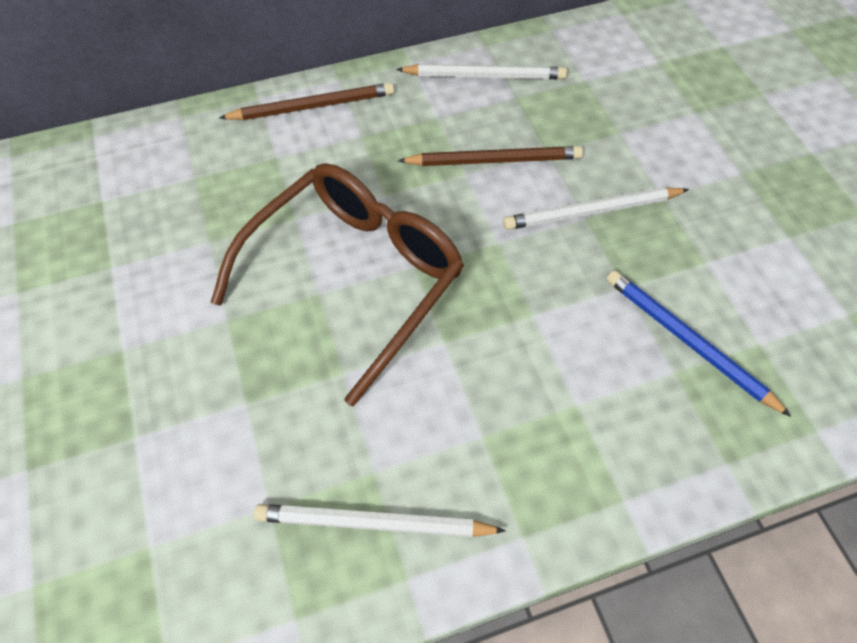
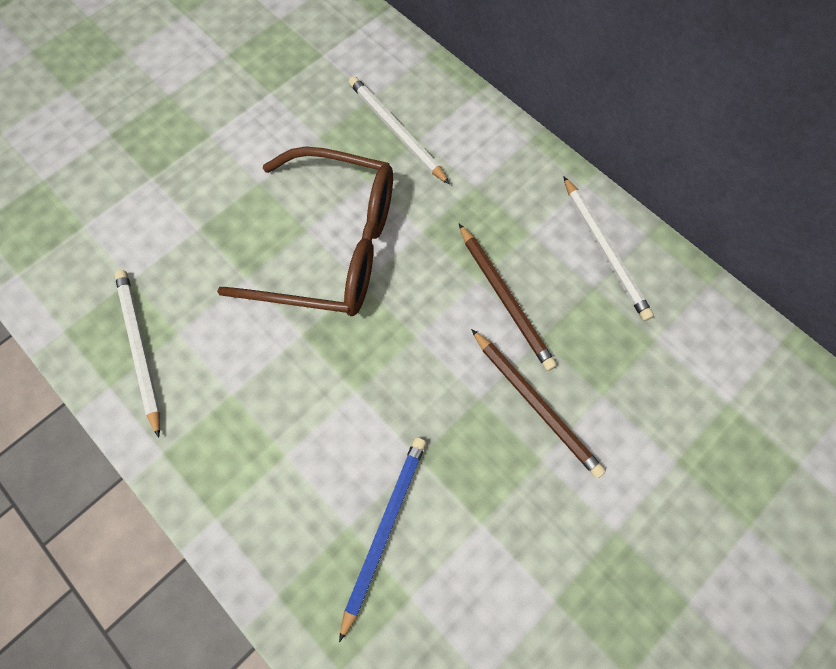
camera: 65 degrees right, 10 degrees up
brown pencil [219,83,394,120] -> brown pencil moved to [471,329,606,478]
white pencil [503,187,689,230] -> white pencil moved to [349,76,450,185]

